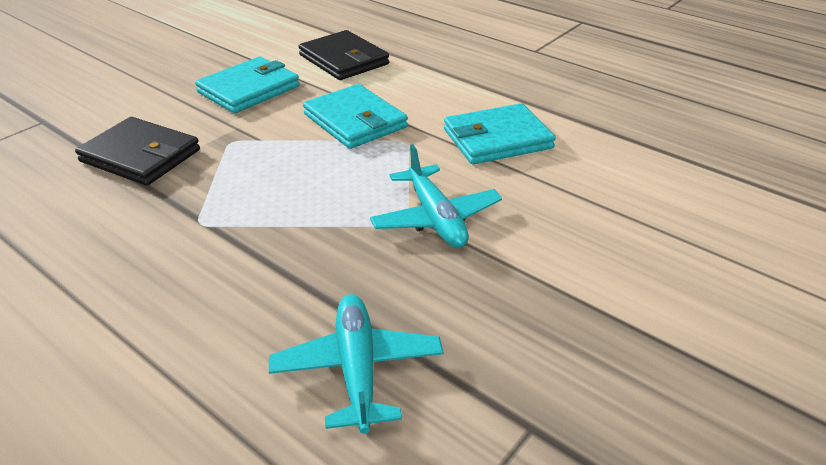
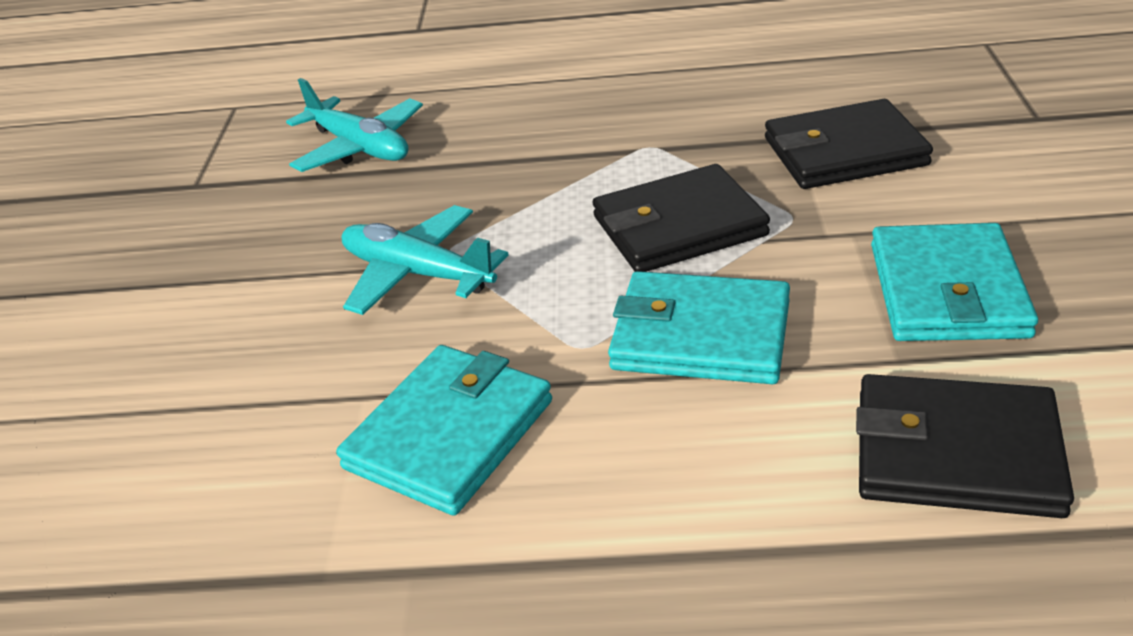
camera: 145 degrees right, 0 degrees up
none -> black wallet [593,164,770,272]

